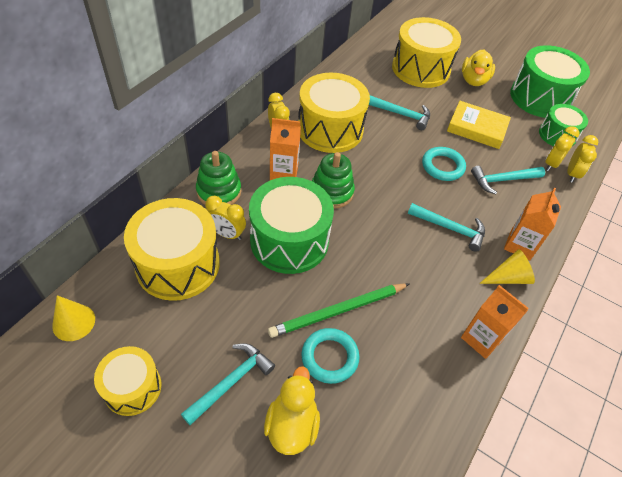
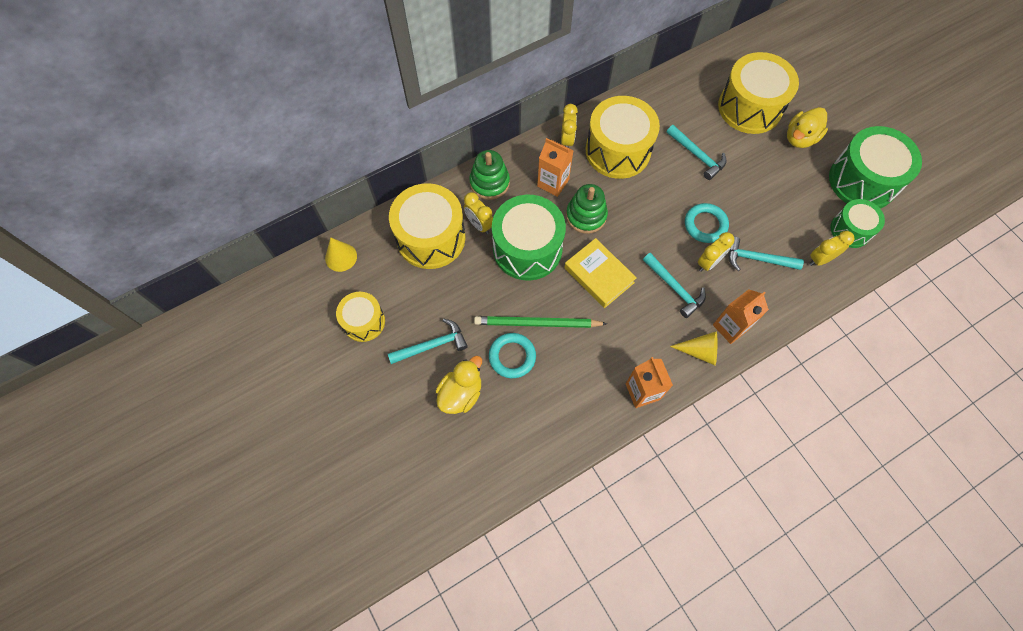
camera: 30 degrees right, 15 degrees up
yellow book [447,101,511,149] -> yellow book moved to [564,238,637,308]
yellow clock [567,135,598,183] -> yellow clock moved to [698,232,734,272]

